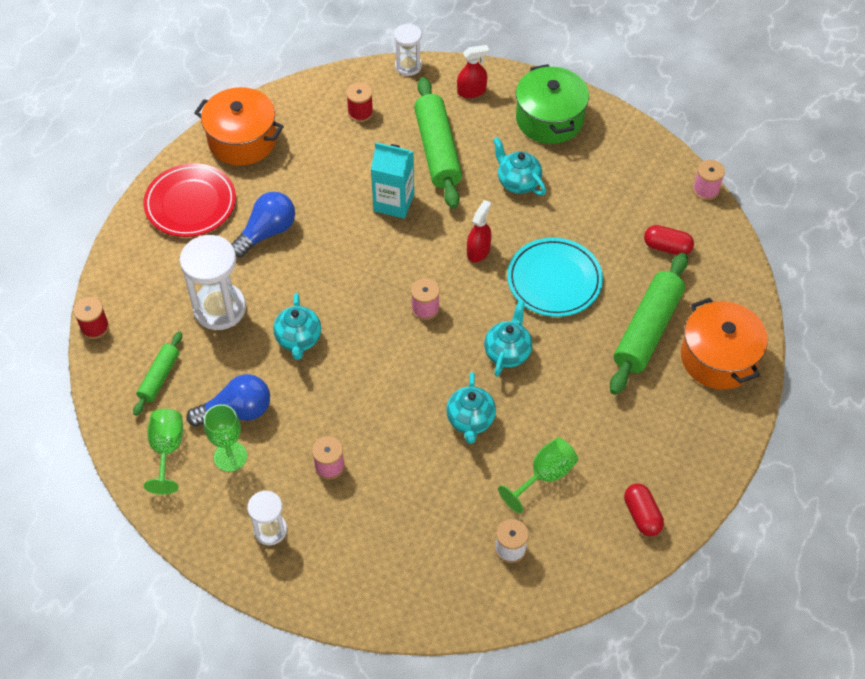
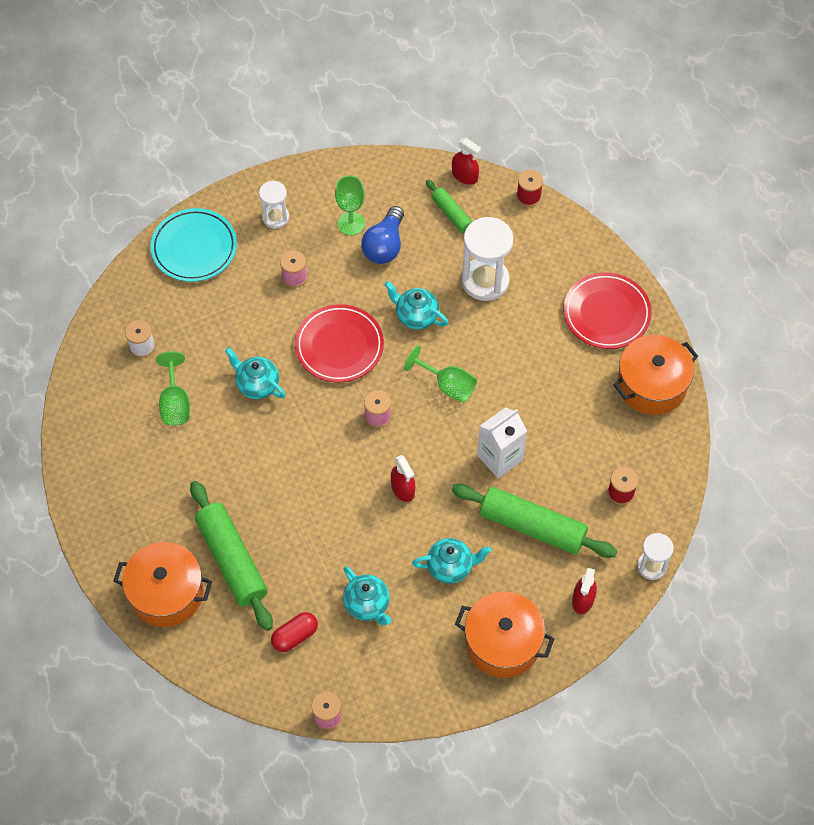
camera: 125 degrees right, 5 degrees up
green goblet [144,409,183,495] -> green goblet moved to [404,345,477,403]
blue light bulb [231,192,295,257] -> none
turquoise carton [371,142,414,219] -> white carton [477,407,527,478]
turquoise teapot [484,300,532,377] -> turquoise teapot moved to [343,566,392,626]
turquoise plate [507,238,603,317] -> turquoise plate moved to [150,208,237,282]
green pot [516,64,589,144] -> orange pot [455,592,554,678]
red capsule [624,483,664,536] -> none
none -> red plate [295,304,384,383]
none -> red spray bottle [452,138,481,185]

